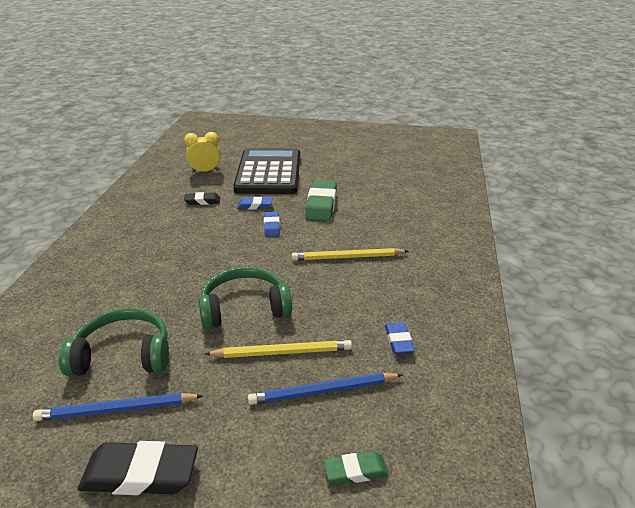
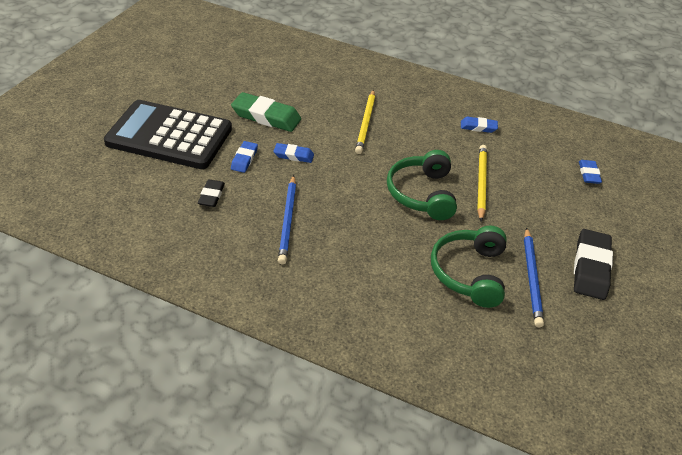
camera: 80 degrees left, 10 degrees up
yellow clock [184,132,220,173] -> none
blue pencil [248,373,402,405] -> blue pencil moved to [278,175,296,264]
green eraser [324,451,388,485] -> blue eraser [579,160,602,184]

